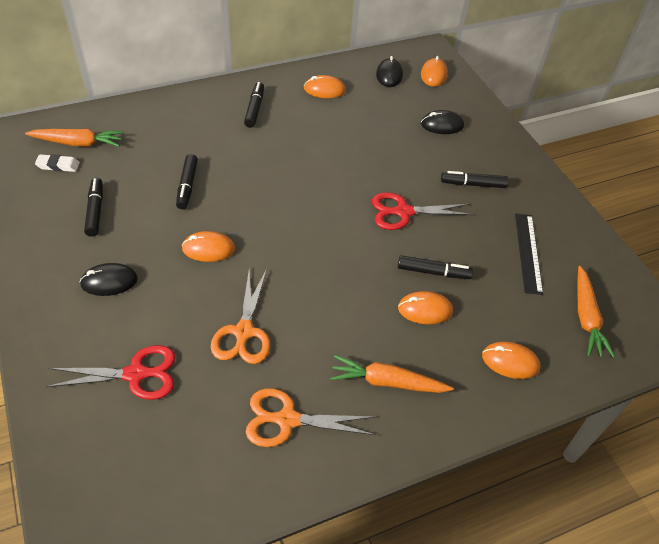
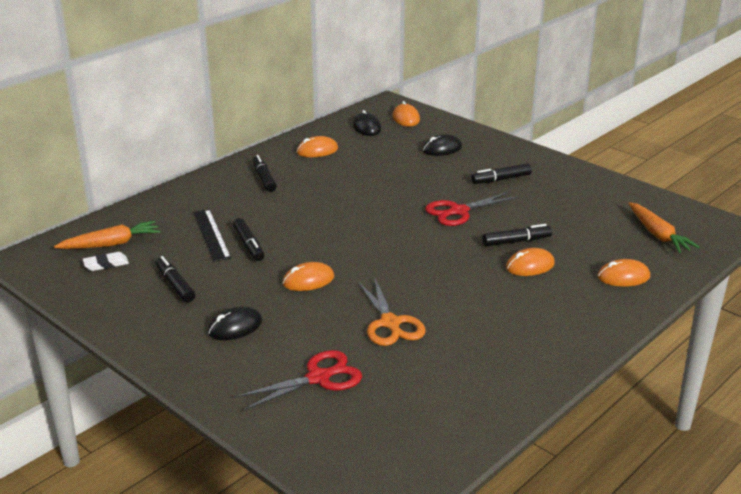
camera: 20 degrees left, 20 degrees down
orange scissors [246,388,375,447] -> none
orange carrot [330,355,454,393] -> none
black ruler [515,214,543,295] -> black ruler moved to [193,209,231,262]

